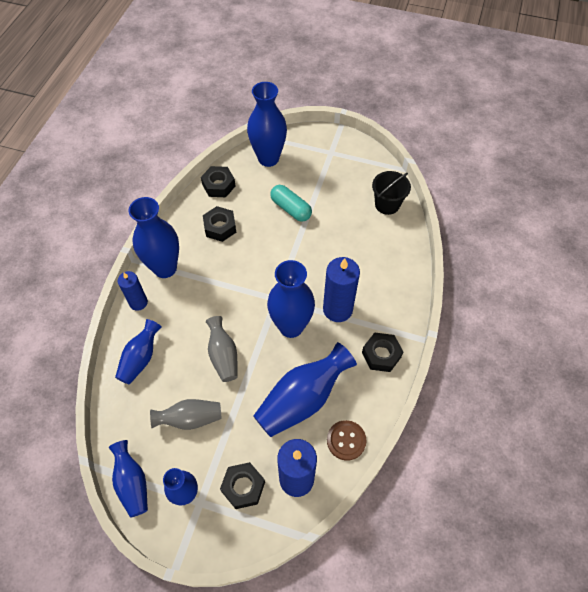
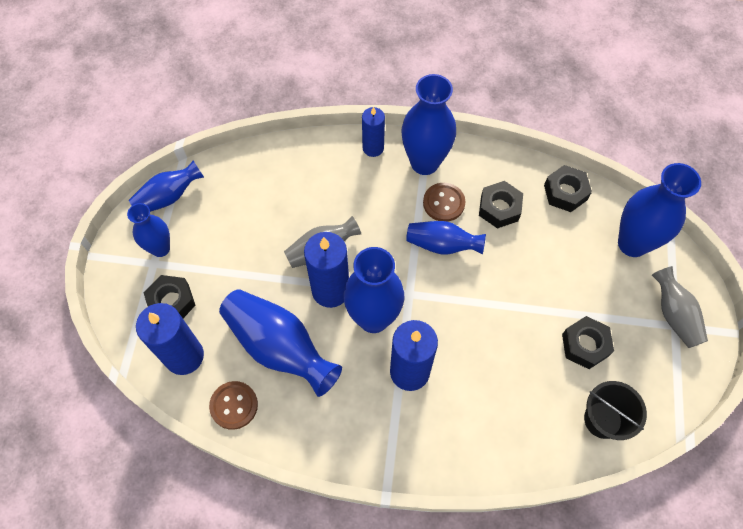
camera: 80 degrees right, 5 degrees up
blue vase [115,319,162,385] -> blue vase moved to [406,221,486,255]
grey vase [150,399,222,430] -> grey vase moved to [652,266,708,348]
turquoise capsule [270,185,312,222] -> none
black nut [362,333,403,372] -> black nut moved to [562,316,614,369]
none -> blue candle [304,232,349,308]
none -> brown button [423,183,466,222]

